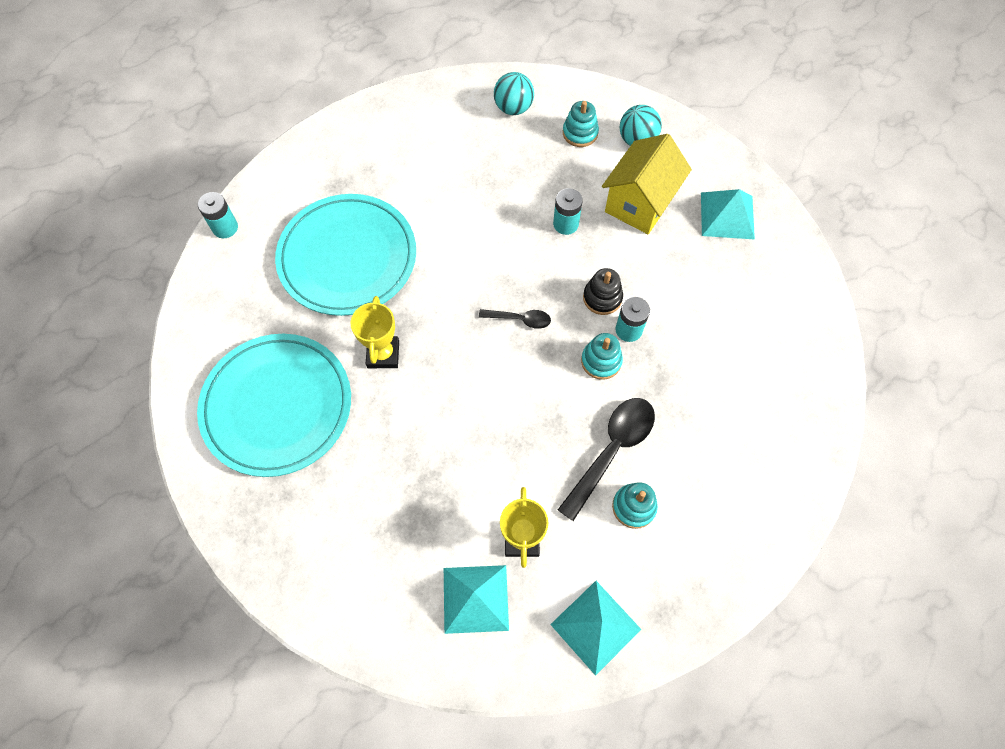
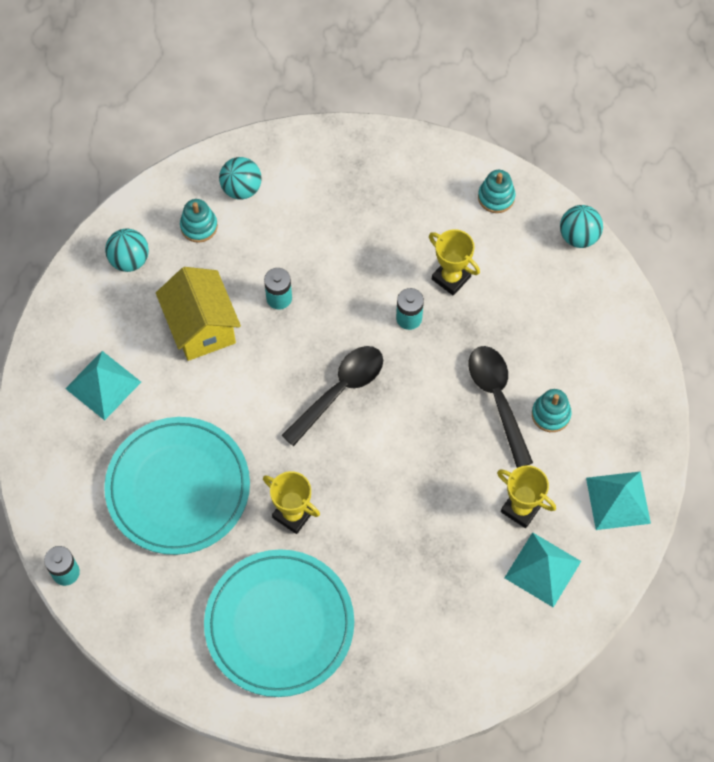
camera: 55 degrees left, 0 degrees up
black spoon [479,309,551,329] -> black spoon [281,346,383,446], size x1.87
turquoise stacking toy [581,333,623,380] -> turquoise stacking toy moved to [478,170,516,213]
black stacking toy [583,268,623,315] -> none
yellow house [602,134,692,234] -> yellow house moved to [156,267,241,361]
turquoise pyramid [701,189,755,240] -> turquoise pyramid moved to [65,351,141,420]
none -> yellow trophy [429,229,480,296]
none -> turquoise ball [560,205,603,248]

